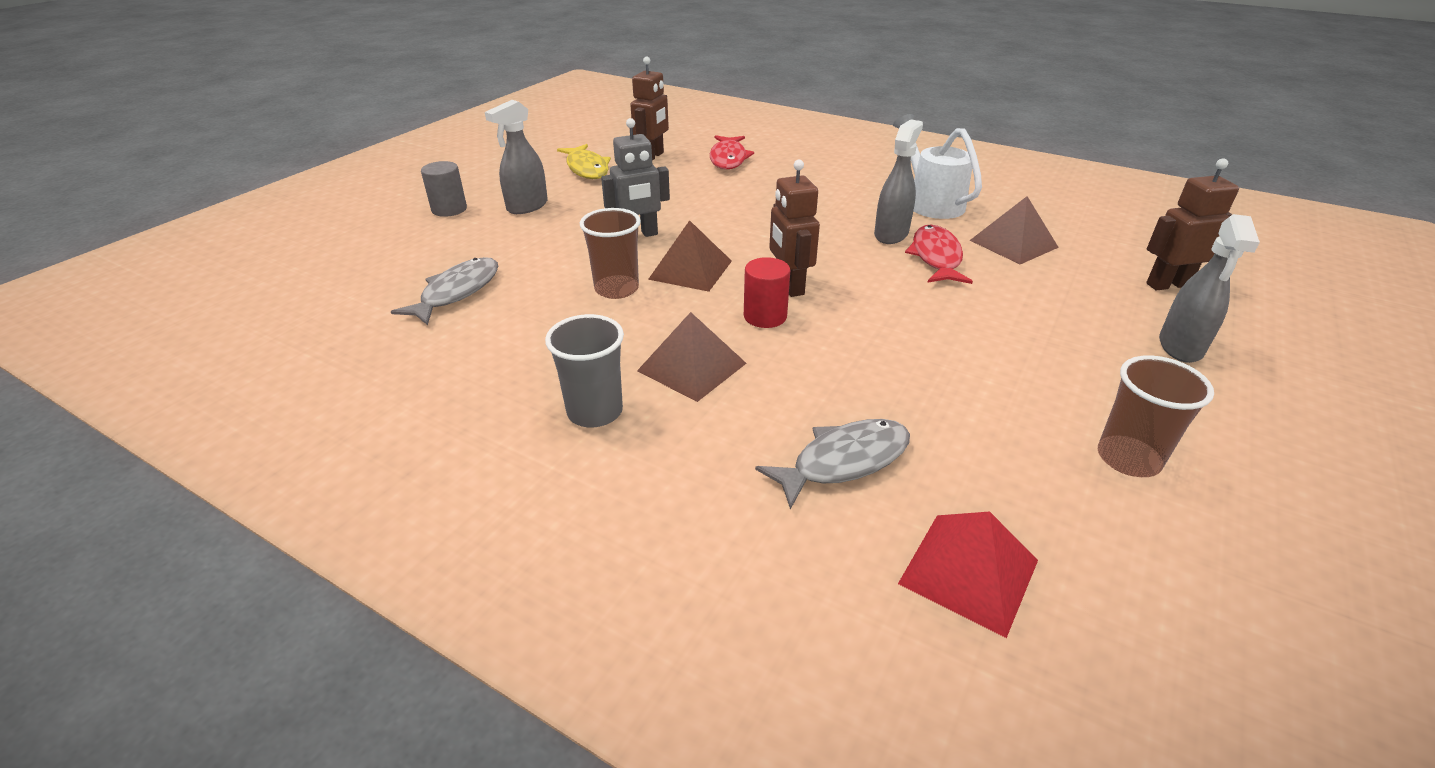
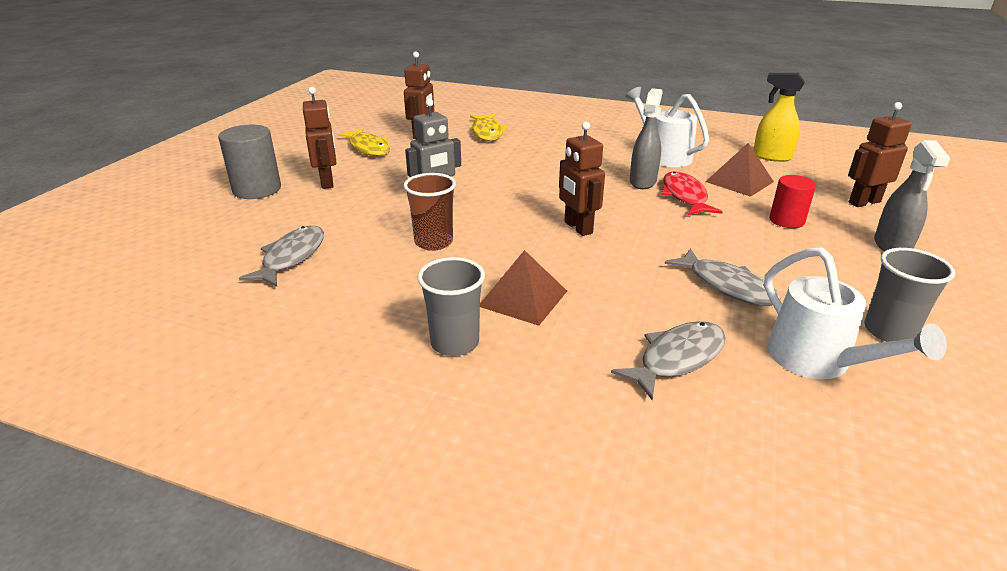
camera: 10 degrees left, 5 degrees down
grey cylinder [421,161,467,217] -> grey cylinder [218,125,281,199], size x1.52
grey spray bottle [485,100,548,214] -> brown robot [303,87,336,189]
brown pyramid [648,220,732,292] -> none
red fish [710,135,754,169] -> yellow fish [470,114,508,141]
red cylinder [744,257,790,328] -> red cylinder moved to [769,175,816,228]
red pyramid [898,512,1038,638] -> none
brown cup [1098,355,1214,477] -> grey cup [864,248,955,342]
none -> grey fish [664,248,781,306]
none -> yellow spray bottle [753,73,805,162]
none -> white watering can [764,247,947,379]

